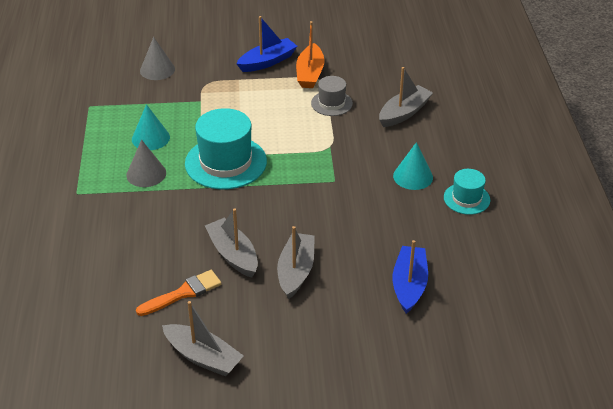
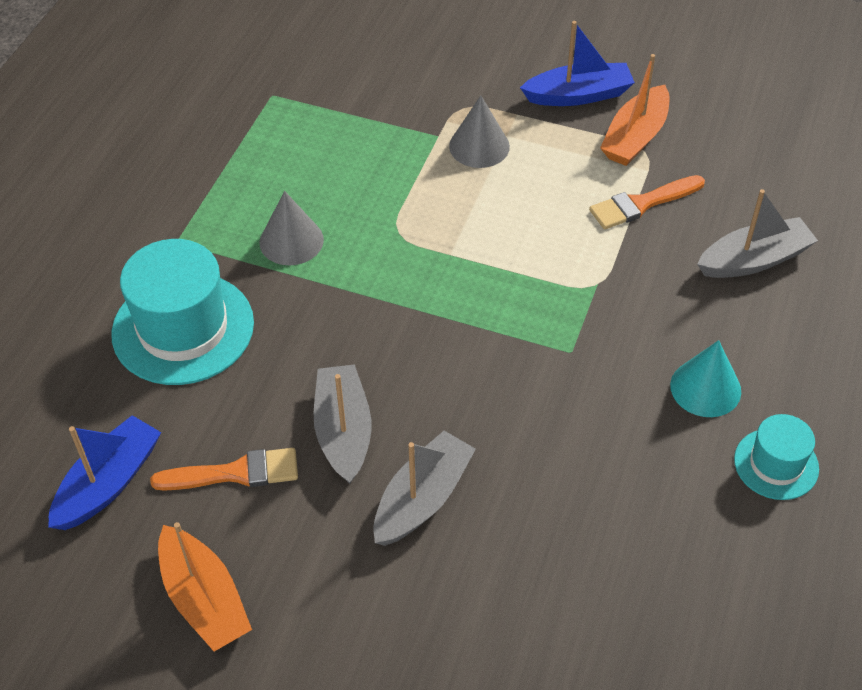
camera: 25 degrees right, 10 degrees up
turquoise cone [132,104,170,150] -> none
grey cone [140,37,175,80] -> grey cone moved to [449,96,510,168]
grey boat [162,301,244,376] -> orange boat [158,522,252,652]
turquoise hat [185,108,267,189] -> turquoise hat moved to [111,239,254,385]
grey hat [311,76,353,116] -> orange brush [589,175,705,229]
blue boat [392,240,428,314] -> blue boat moved to [48,415,161,530]

